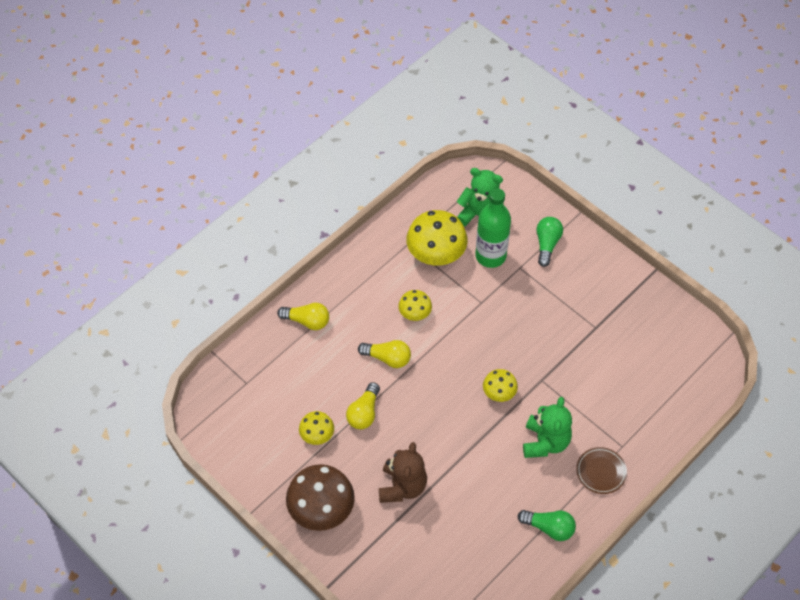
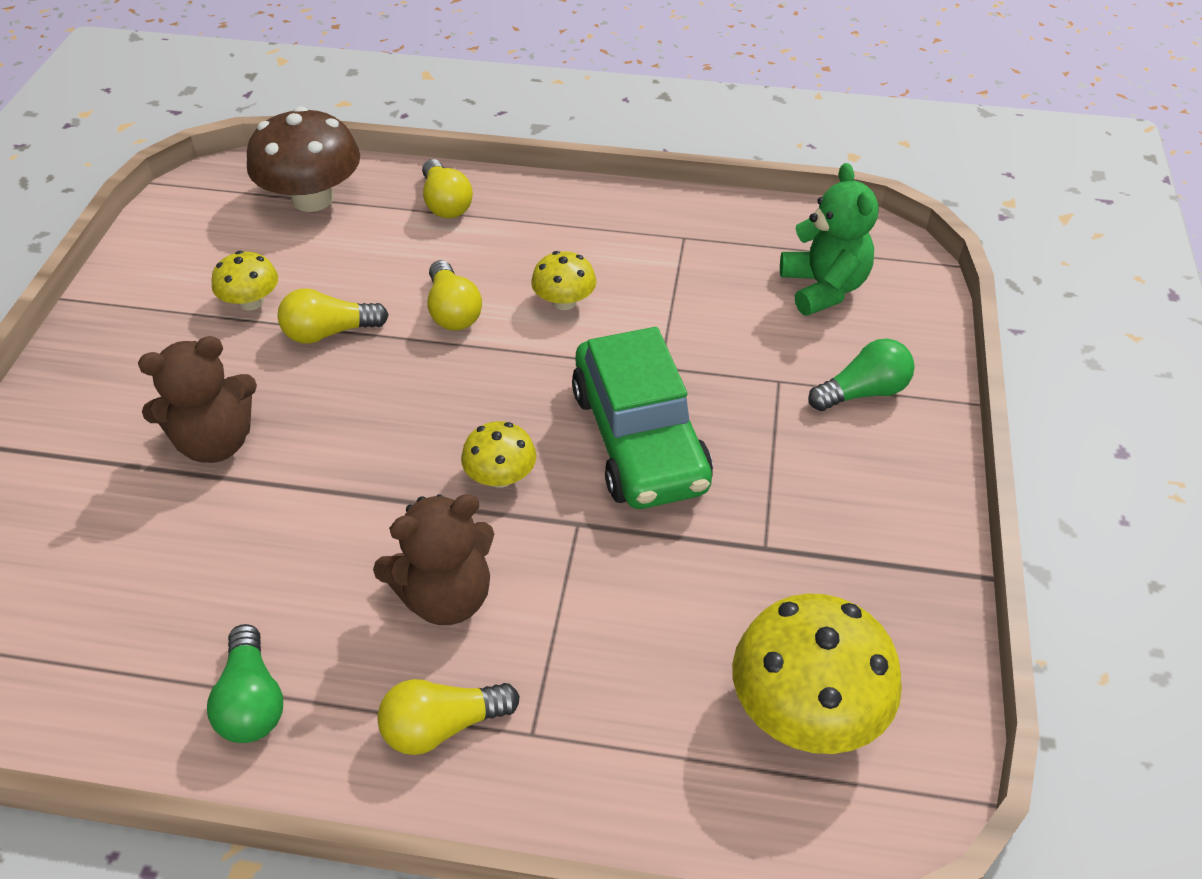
camera: 55 degrees right, 10 degrees down
brown mushroom [286,464,355,531] -> brown mushroom moved to [247,106,360,212]
yellow mushroom [406,210,468,265] -> yellow mushroom moved to [732,593,902,754]
green bottle [475,188,511,268] -> none
green teddy bear [523,397,572,458] -> brown teddy bear [373,494,494,625]
brown plate [576,447,627,494] -> yellow light bulb [377,679,520,755]
none -> green car [572,327,713,509]

